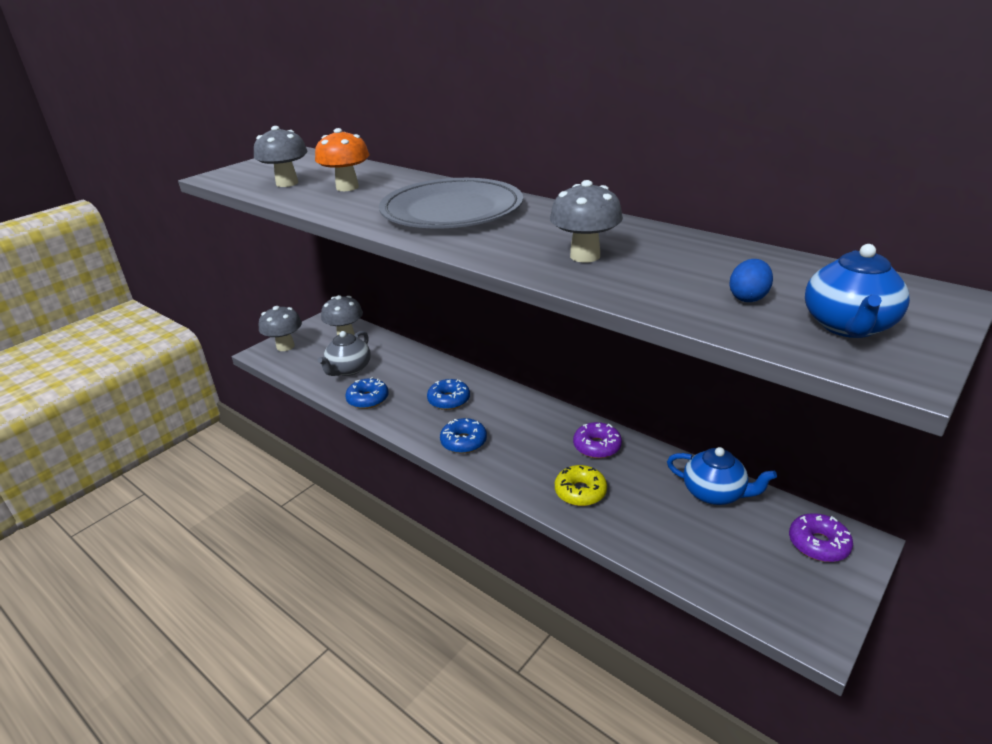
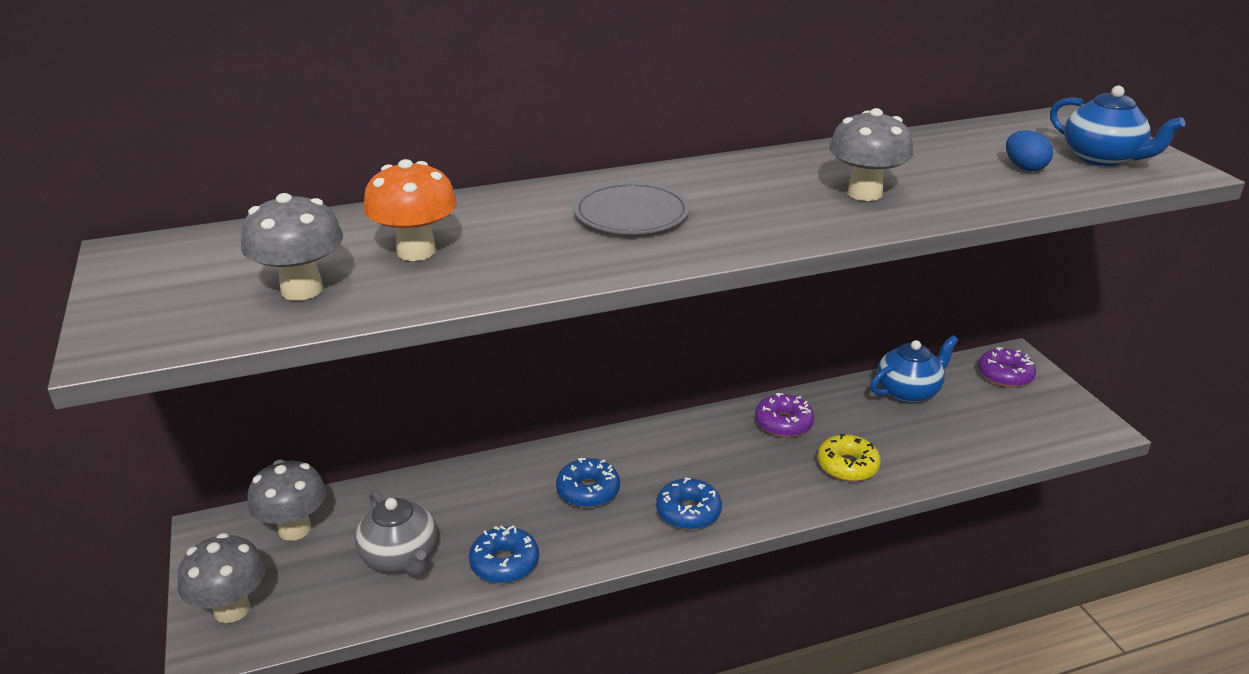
camera: 60 degrees left, 0 degrees up
grey plate [379,178,523,228] -> grey plate [574,182,690,234], size x0.57

